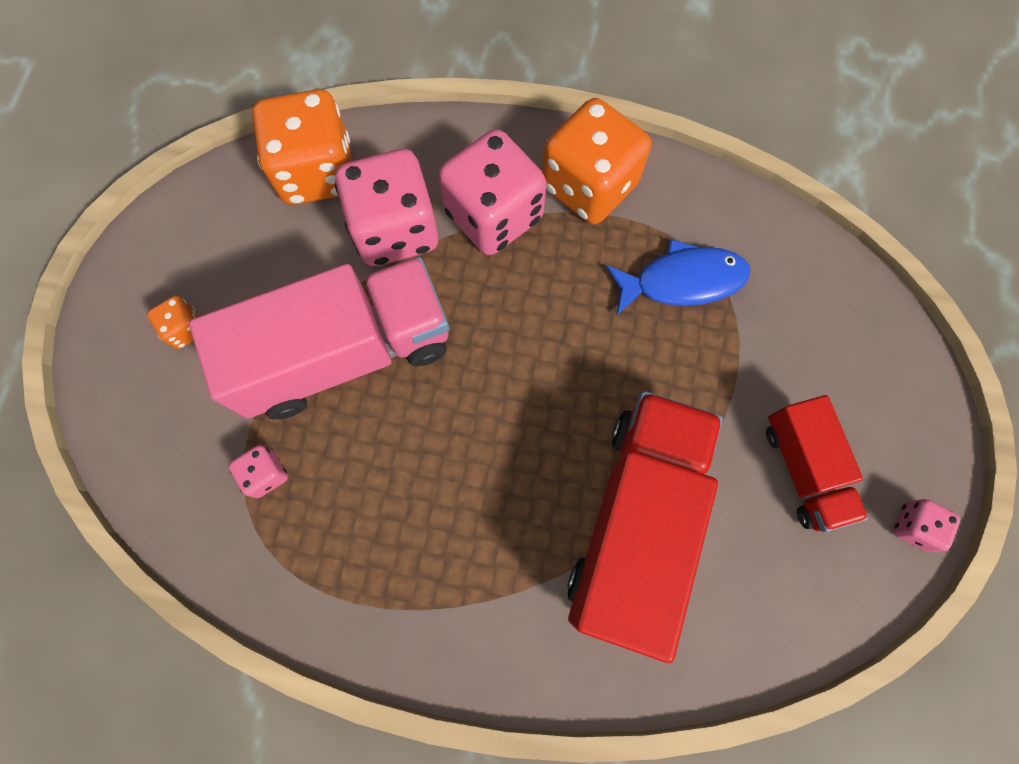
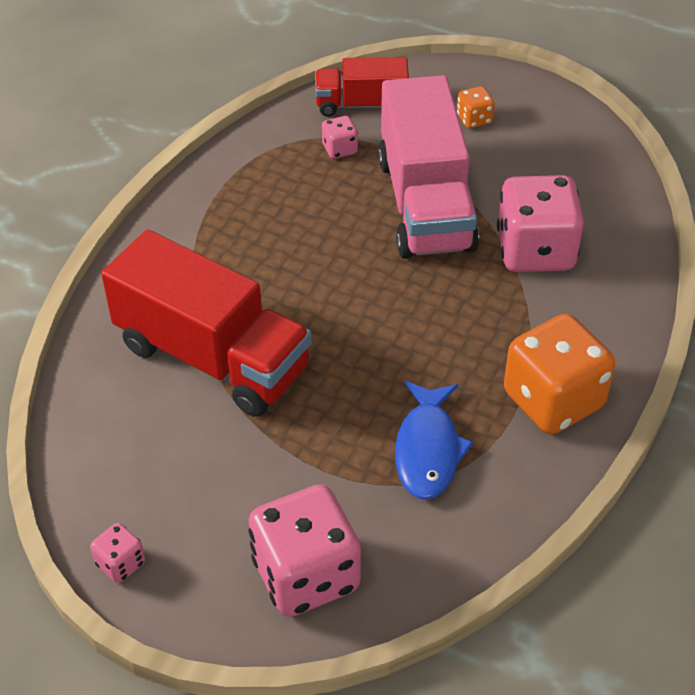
camera: 105 degrees right, 25 degrees down
orange dice [252,89,352,205] -> none
pink dice [438,129,546,255] -> pink dice moved to [248,484,361,617]
red truck [766,395,868,532] -> red truck moved to [315,57,409,117]

